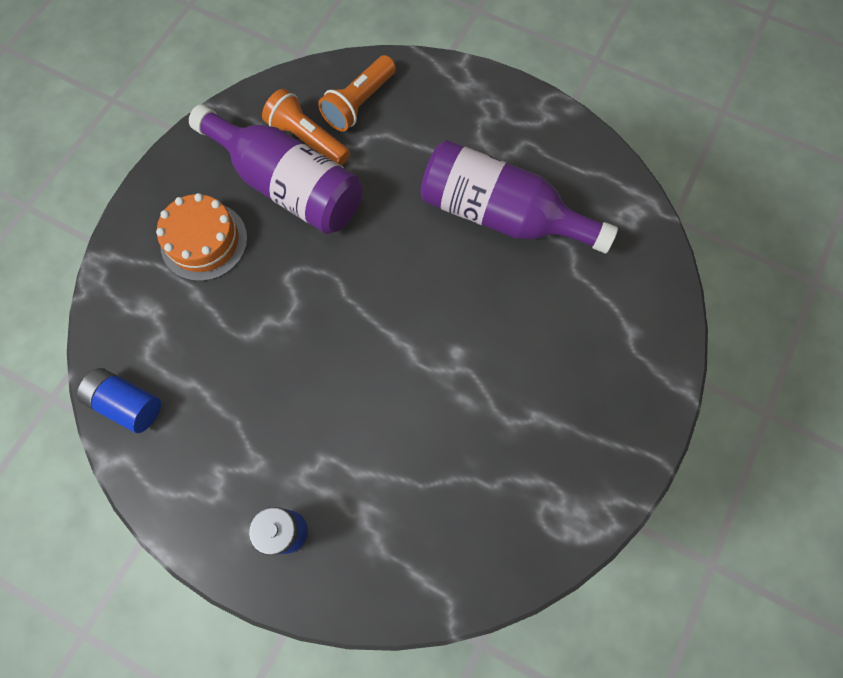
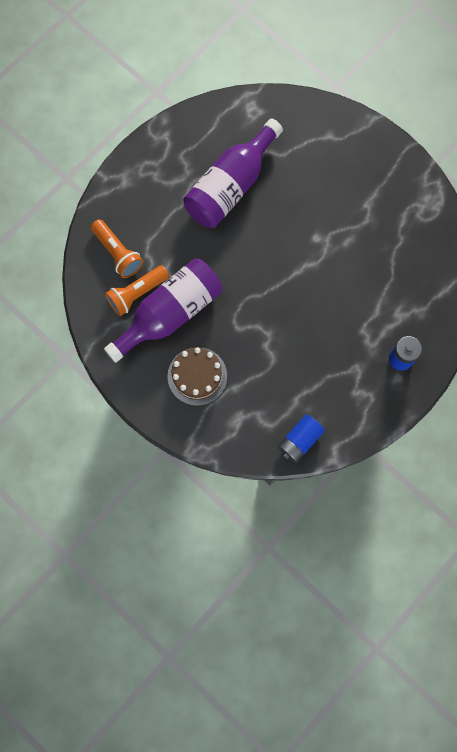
camera: 75 degrees left, 5 degrees up
orange cake [156,193,247,281] -> brown cake [167,347,227,406]

